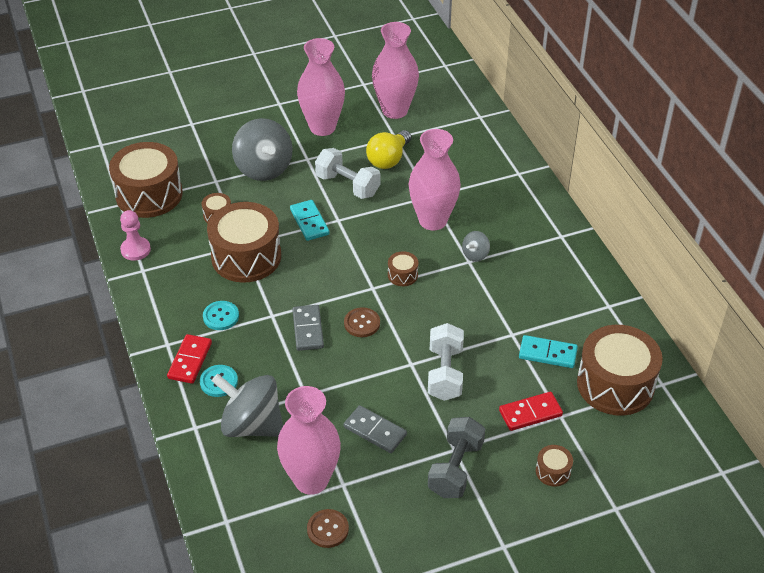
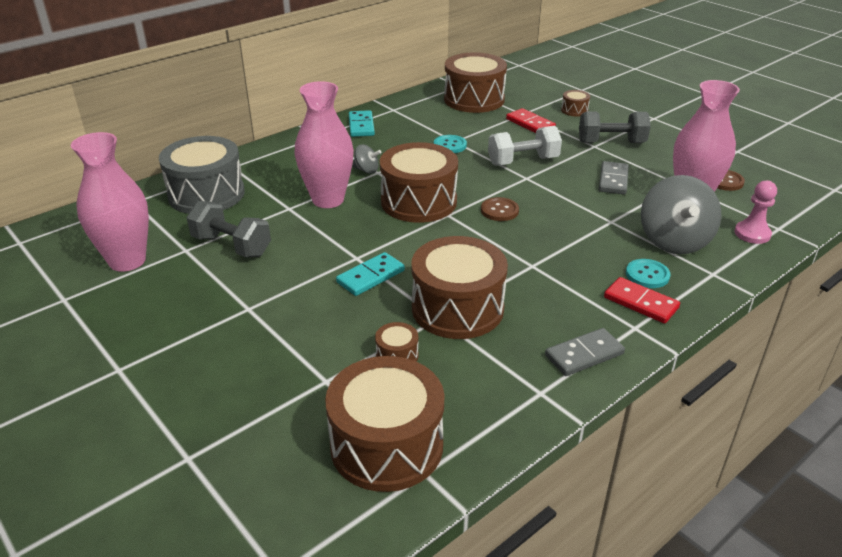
camera: 110 degrees left, 10 degrees down
pink pawn [120,210,151,261] -> pink pawn moved to [735,181,777,244]
red domino [167,334,212,384] -> red domino turned 45 degrees clockwise [604,277,680,324]
turquoise button [203,301,239,330] -> turquoise button moved to [434,135,467,153]
grey spinning top [232,118,293,181] -> none
grey domino [292,305,324,351] -> grey domino moved to [545,328,625,376]
pink vase [297,38,345,136] -> none
white dumbbell [315,148,380,199] -> none
yellow light bulb [366,130,411,169] -> grey dumbbell [187,201,271,257]
brown drum [388,251,418,286] -> brown drum [380,142,458,223], size x2.33
turquoise domino [519,335,578,368] -> turquoise domino moved to [349,110,375,137]
none -> grey drum [159,136,245,214]

